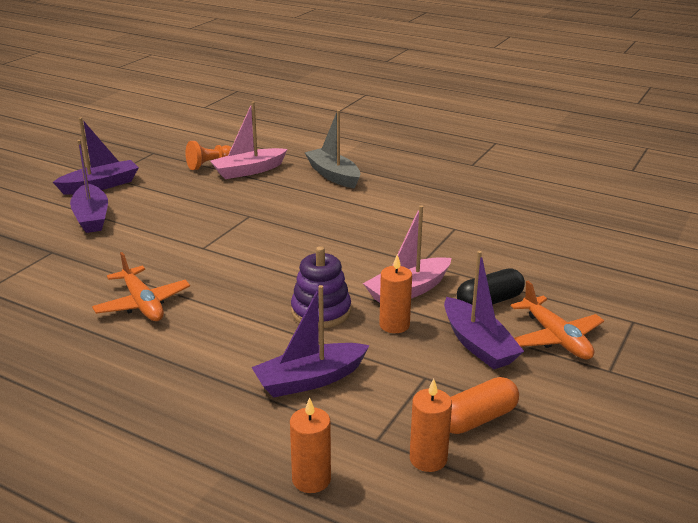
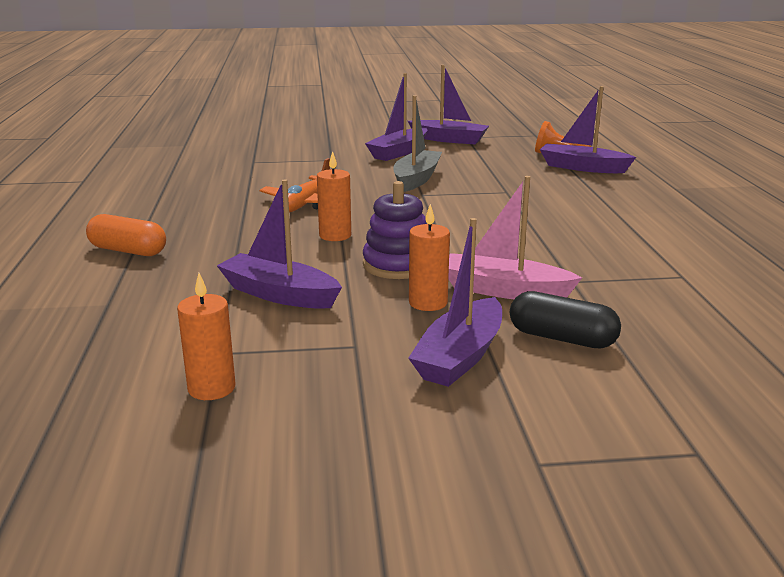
camera: 55 degrees right, 5 degrees down
pink boat [210,102,287,179] -> purple boat [540,86,636,173]
orange candle [290,397,331,493] -> orange candle moved to [317,151,351,241]
grey boat [304,110,360,189] -> grey boat moved to [394,95,442,192]
orange capsule [450,377,519,434] -> orange capsule moved to [86,214,166,256]
orange plane [511,281,604,360] -> none

